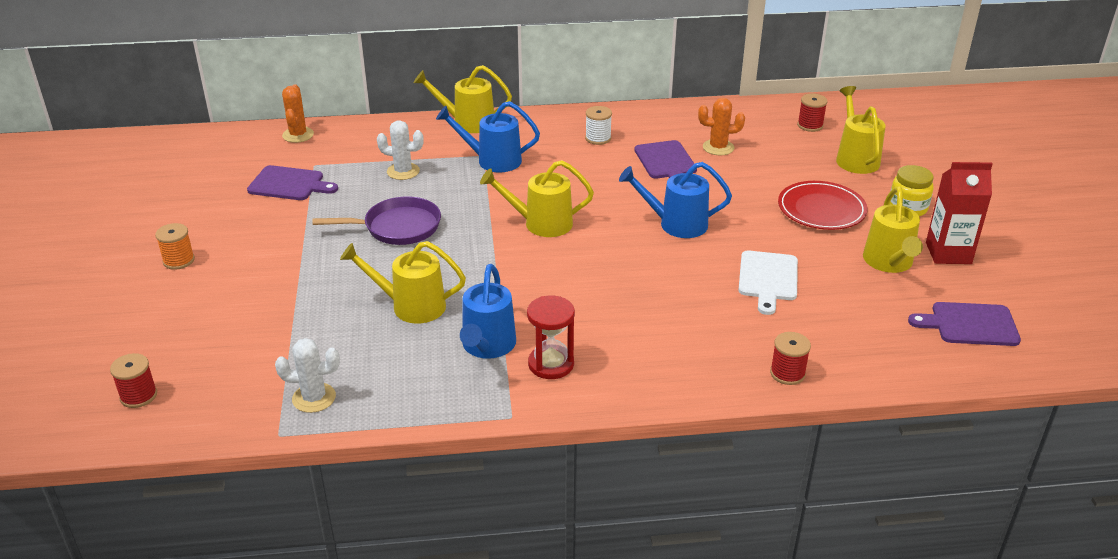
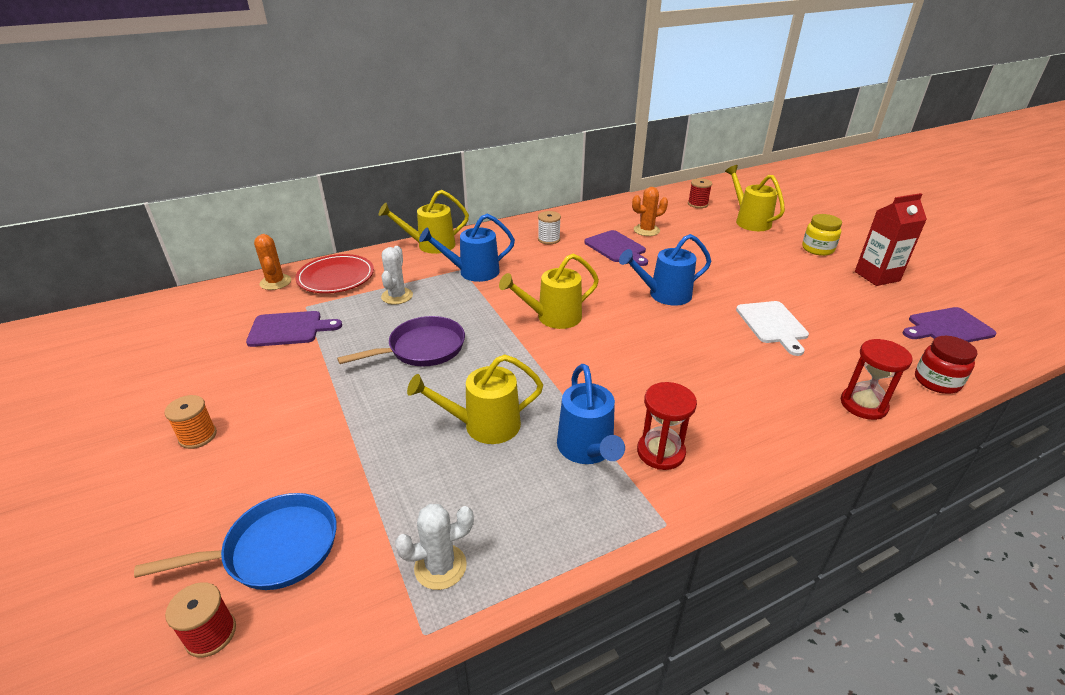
camera: 20 degrees left, 0 degrees up
white cactus [377,120,424,180] -> white cactus turned 75 degrees counterclockwise [381,246,413,304]
red spool [770,332,811,385] -> red hourglass [841,339,913,420]
red plate [778,181,868,230] -> red plate moved to [295,254,374,293]
yellow watering can [863,186,923,273] -> none
none -> blue pan [134,493,337,590]
none -> red jar [915,336,977,394]

